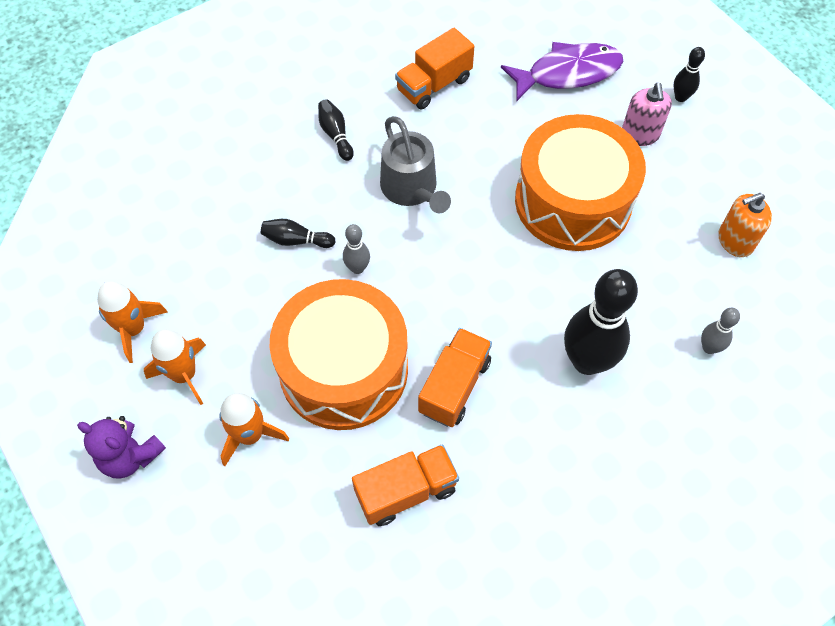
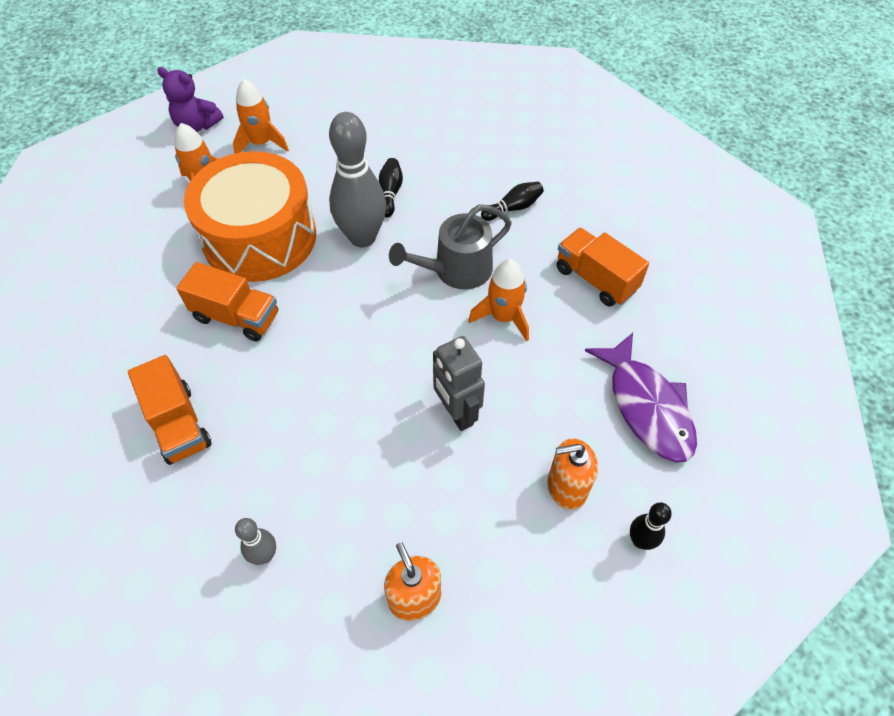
camera: 85 degrees right, 5 degrees down
purple teddy bear [77,416,166,479] -> purple teddy bear turned 90 degrees counterclockwise [157,67,223,132]
orange rocket [97,281,167,363] -> orange rocket moved to [468,259,529,341]
grey bowling pin [343,224,370,274] -> grey bowling pin [329,112,386,247], size x2.13
orange truck [352,444,459,526] -> orange truck moved to [128,355,212,465]
orange drum [515,114,646,251] -> grey robot [433,336,485,431]
black bowling pin [564,269,638,375] -> none
pink soap dispenser [622,83,672,146] -> orange soap dispenser [547,438,598,510]

